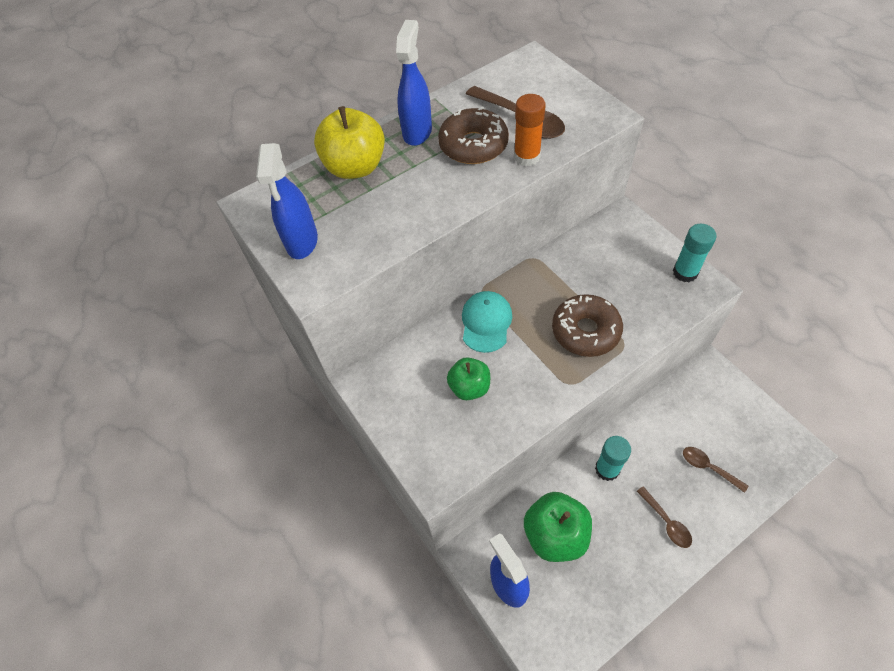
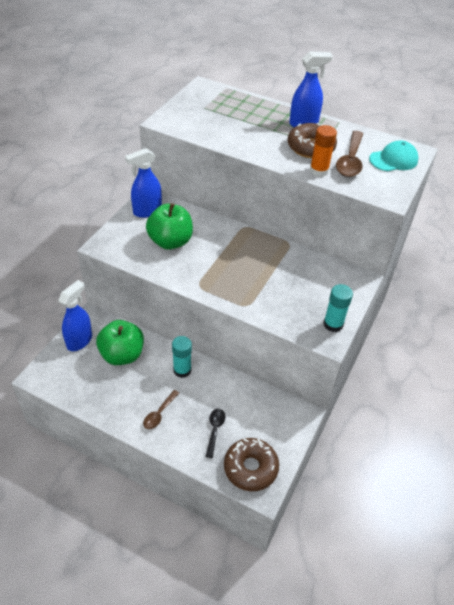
camera: 55 degrees right, 10 degrees down
blue spray bottle [256,143,318,259] -> blue spray bottle moved to [125,148,162,218]
yellow apple [314,106,385,179] -> none
green apple [447,357,490,400] -> green apple [146,203,193,250], size x1.60
turquoise cap [462,291,512,353] -> turquoise cap moved to [369,140,419,171]
brown donut [552,294,623,357] -> brown donut moved to [224,438,279,491]
brown spoon [683,447,748,493] -> black spoon [206,408,225,458]

